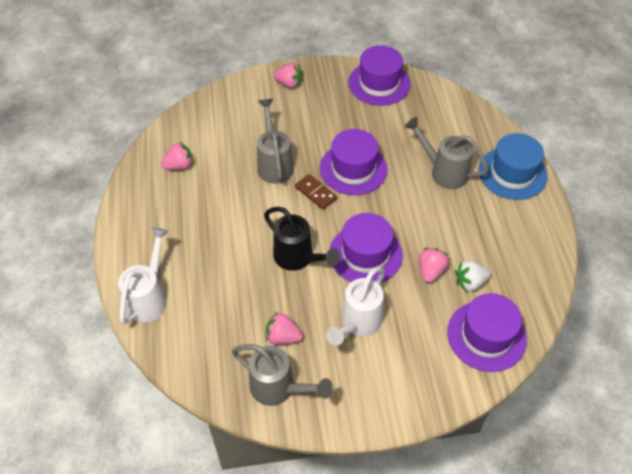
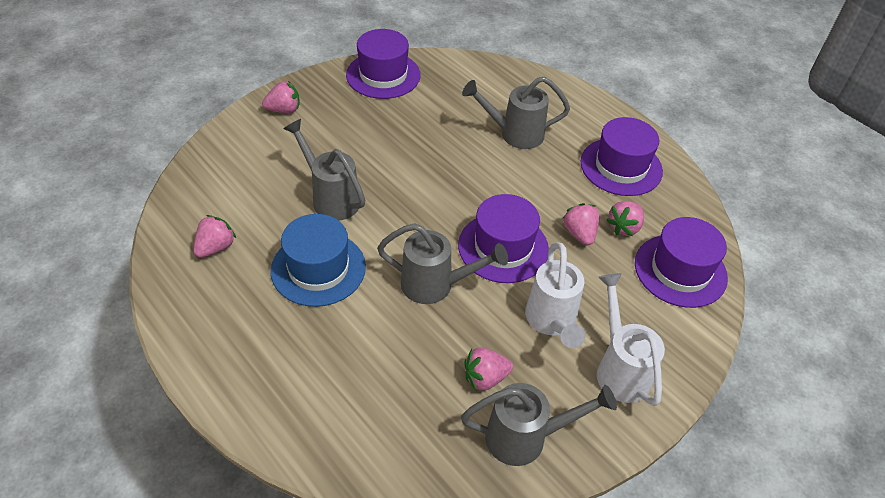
camera: 35 degrees left, 5 degrees down
white watering can [118,227,169,324] -> white watering can moved to [597,273,665,406]
black watering can [264,207,340,271] -> grey watering can [377,223,508,304]
brown domino [295,174,337,210] -> none
purple hat [320,129,388,195] -> purple hat moved to [580,117,663,196]
white strawberry [455,261,491,292] -> pink strawberry [606,201,644,236]
blue hat [479,133,548,200] -> blue hat moved to [271,214,366,307]

